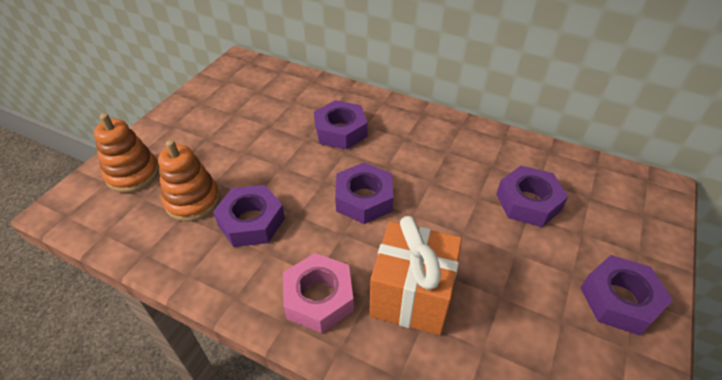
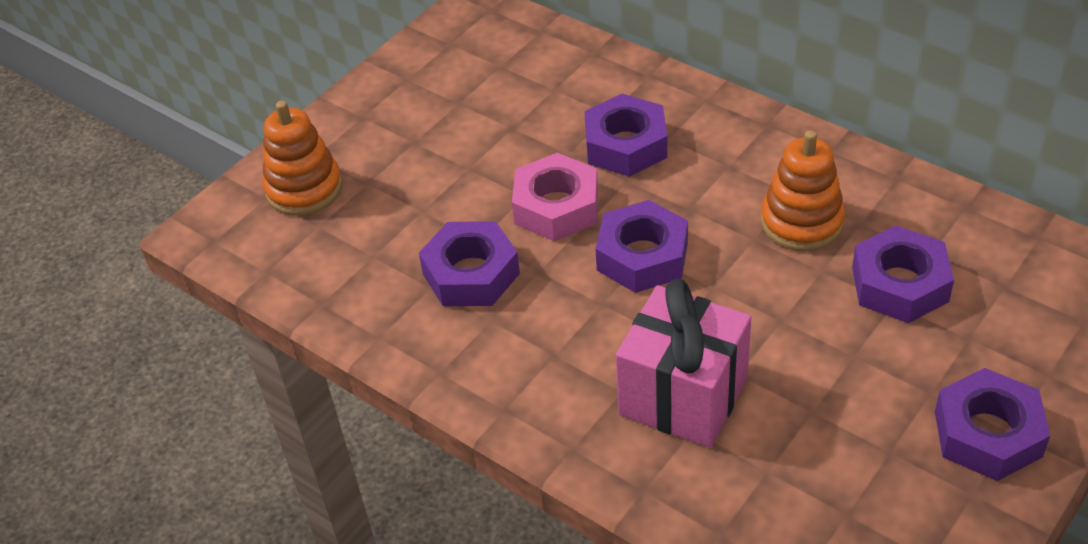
camera: 15 degrees right, 0 degrees up
orange stacking toy [158,140,220,222] -> orange stacking toy moved to [761,130,845,251]
pink nut [283,253,354,333] -> pink nut moved to [512,153,598,241]
orange gift [369,216,462,335] -> pink gift [616,279,751,448]

